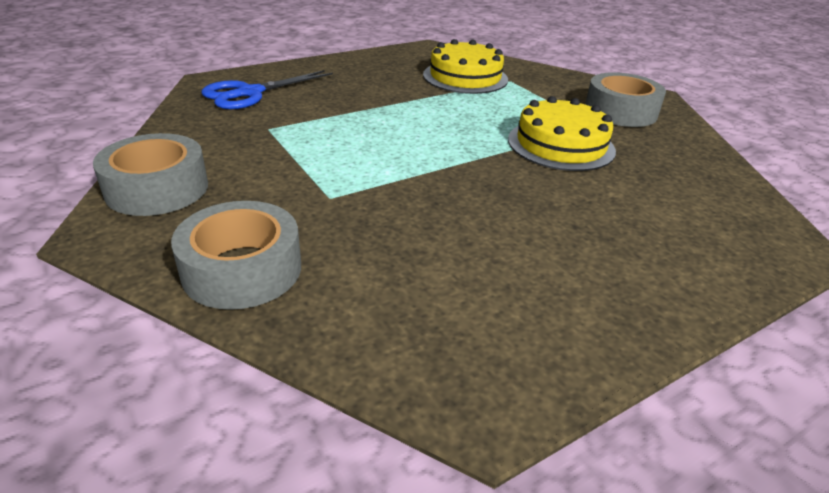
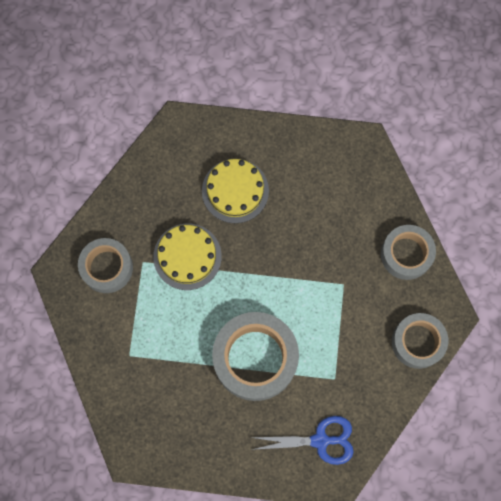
camera: 140 degrees left, 40 degrees up
yellow cake [423,39,508,94] -> yellow cake moved to [202,159,269,223]
none -> grey tape [212,312,299,401]

